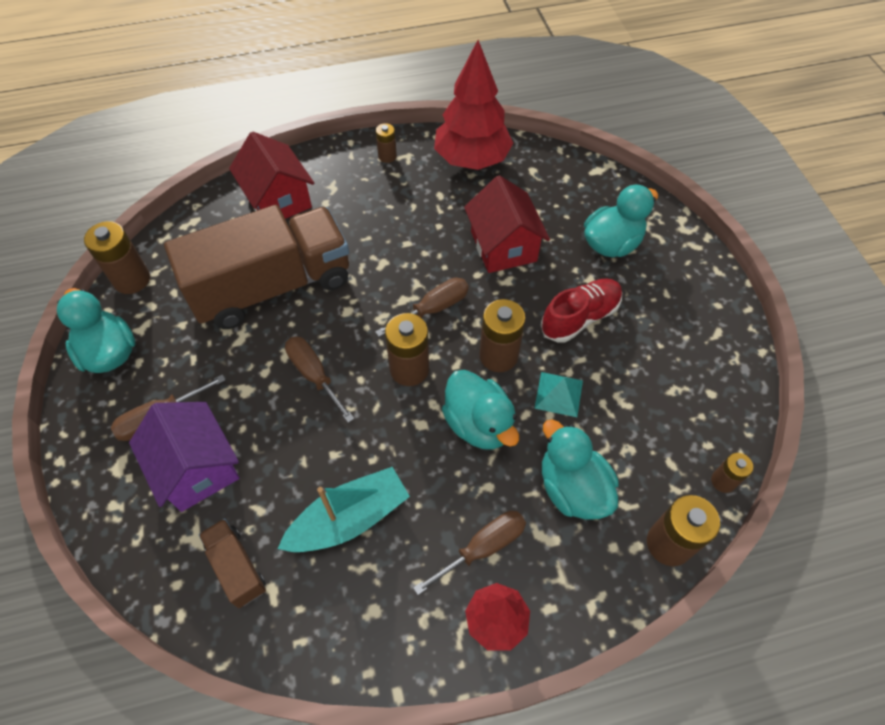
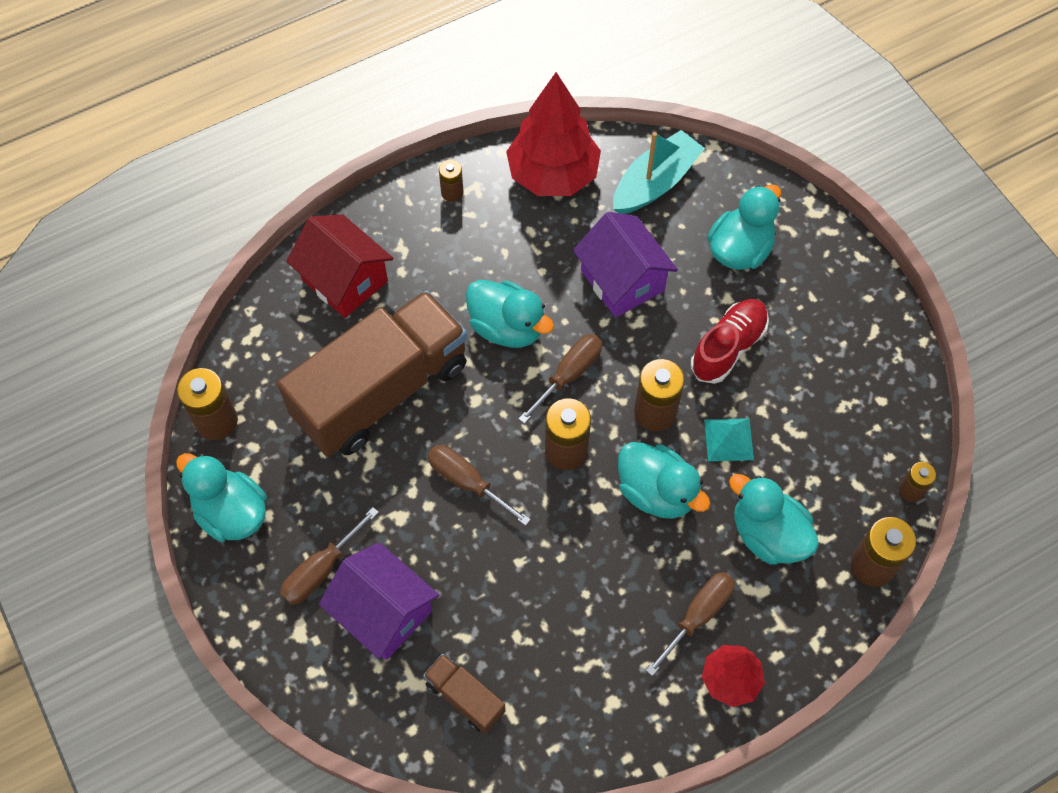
camera: 15 degrees left, 5 degrees up
turquoise boat [278,467,410,552] -> turquoise boat moved to [613,130,705,214]
red house [464,175,550,273] -> purple house [573,212,678,317]
none -> turquoise duck [466,280,554,348]

